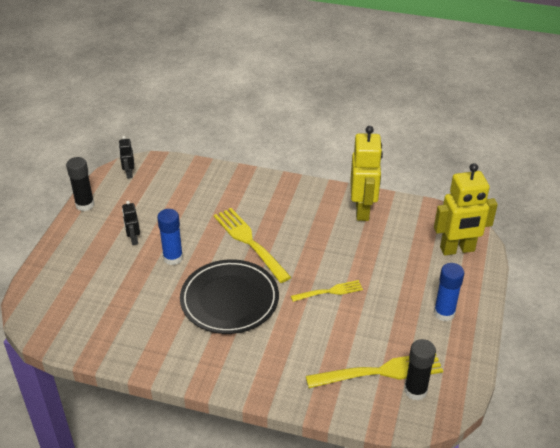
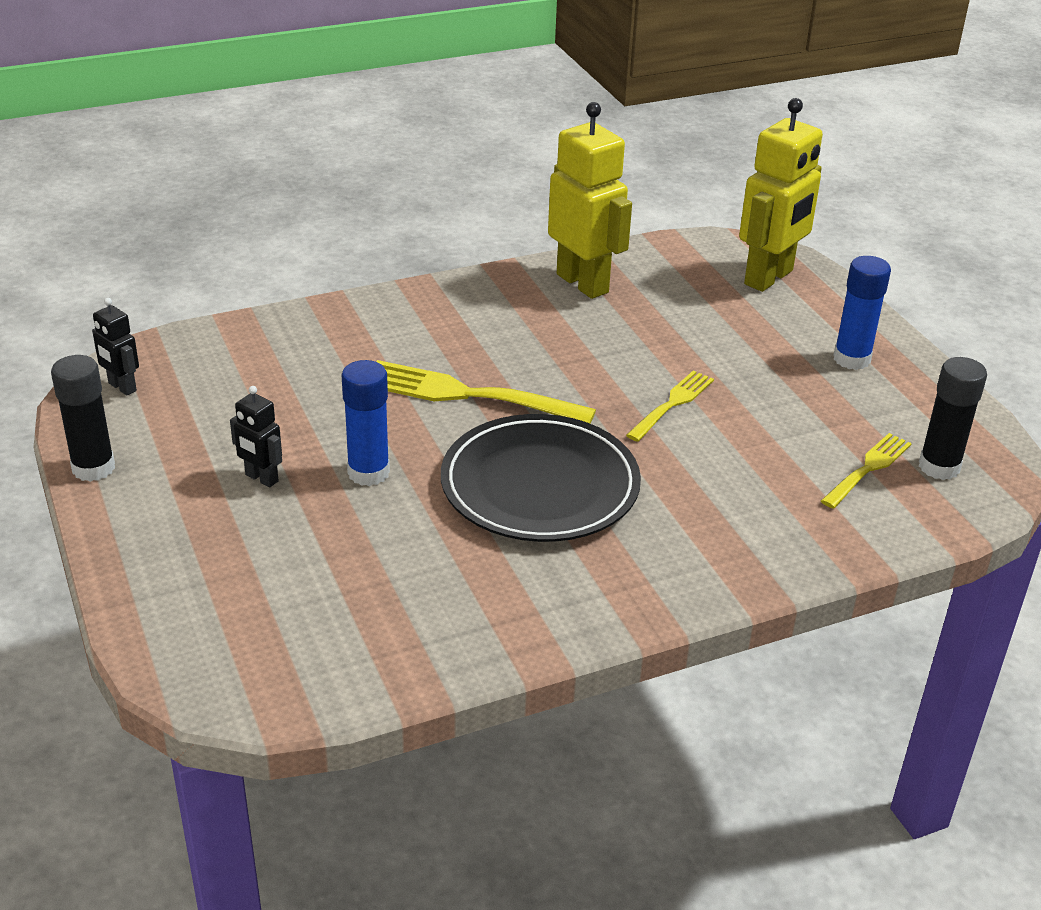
camera: 40 degrees left, 5 degrees down
yellow fork [306,354,443,388] -> yellow fork [821,433,912,509], size x0.58

